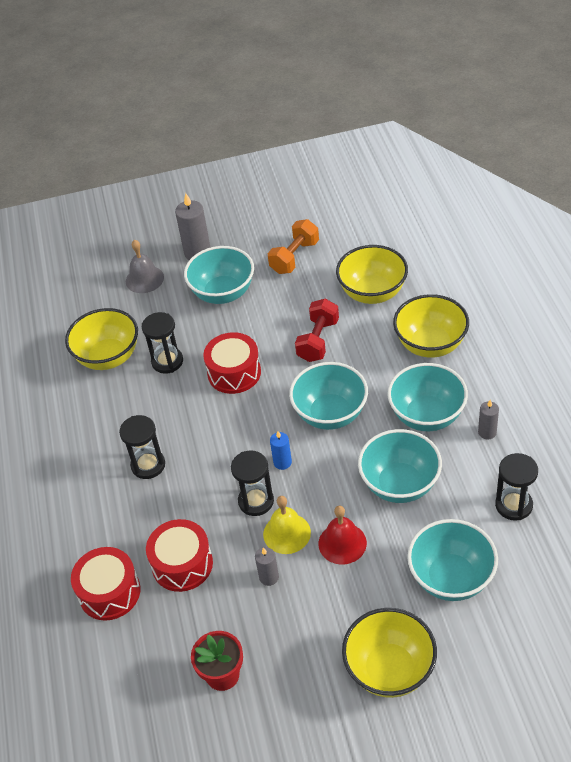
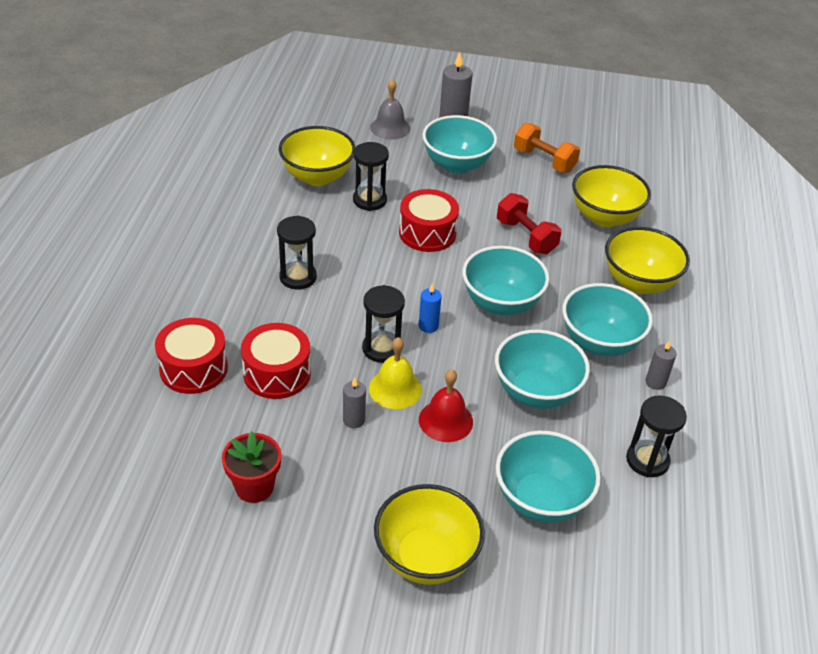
camera: 15 degrees right, 5 degrees down
orange dumbbell [268,219,319,274] -> orange dumbbell turned 75 degrees clockwise [514,123,580,173]
red dumbbell [295,299,339,362] -> red dumbbell turned 75 degrees counterclockwise [497,193,561,254]

